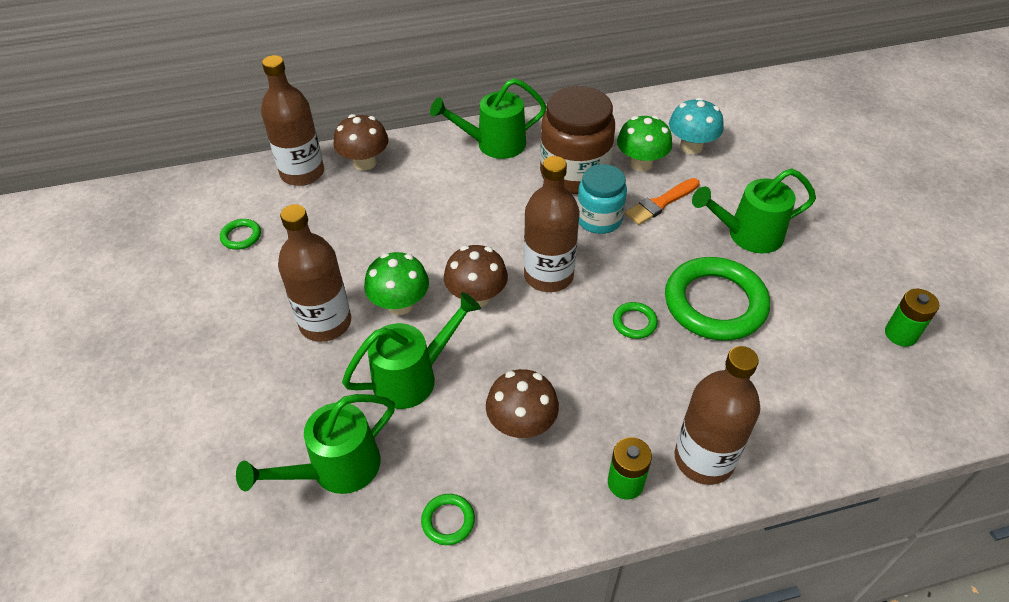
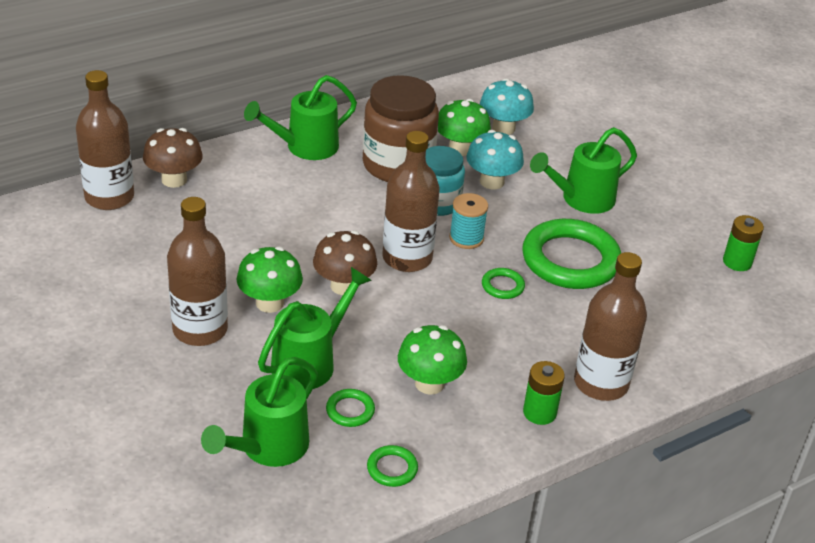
camera: 20 degrees left, 10 degrees down
green ring [220,219,261,250] -> green ring moved to [326,389,375,427]
brown mushroom [486,369,559,438] -> green mushroom [398,325,467,395]
orange brush [625,178,700,225] -> turquoise mushroom [466,130,524,190]
none -> turquoise spool [449,193,488,249]

